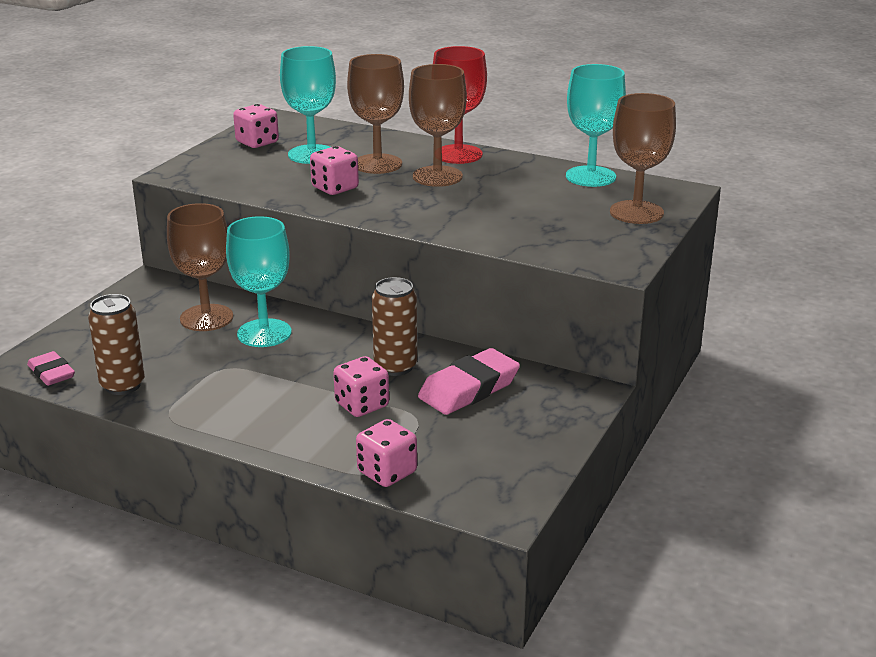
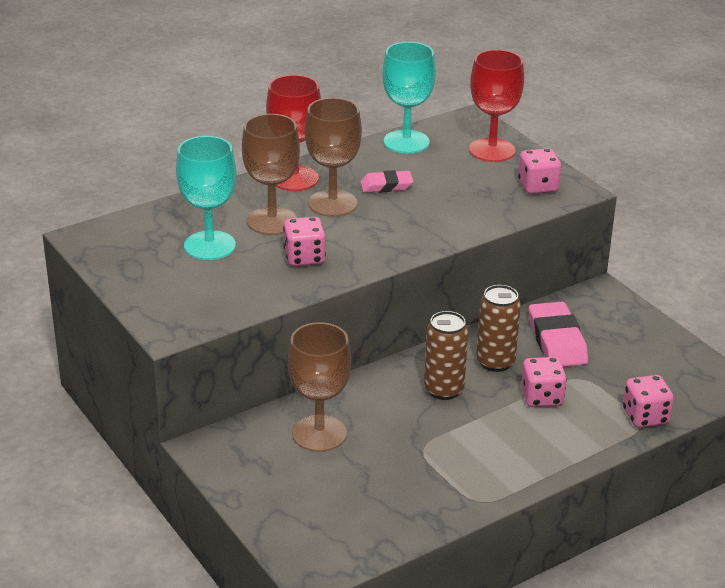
camera: 60 degrees left, 5 degrees up
pink eraser [27,351,75,386] -> pink eraser moved to [360,170,414,193]
brown can [88,294,145,395] -> brown can moved to [424,311,468,400]
turquoise goblet [226,216,292,347] -> none
pink dice [233,104,279,148] -> pink dice moved to [518,148,561,194]
brown goblet [610,93,676,224] -> red goblet [469,49,524,162]

